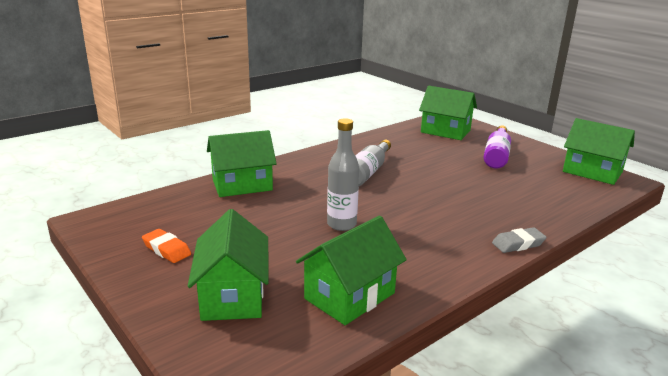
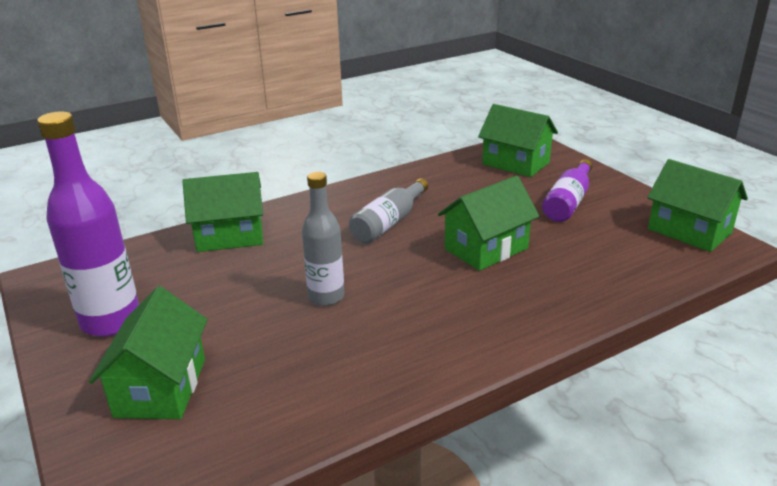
camera: 10 degrees right, 5 degrees up
orange eraser [142,229,191,263] -> purple bottle [37,112,139,337]
green house [296,216,407,325] -> green house moved to [438,176,539,271]
grey eraser [492,227,547,253] -> none

